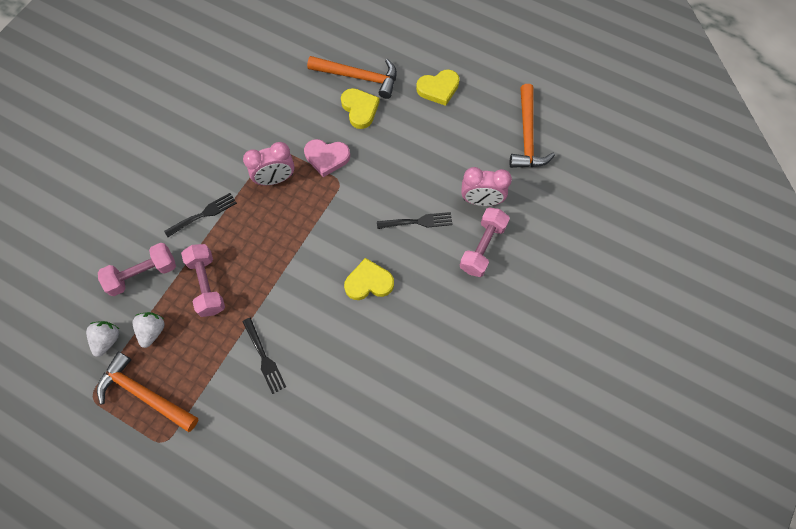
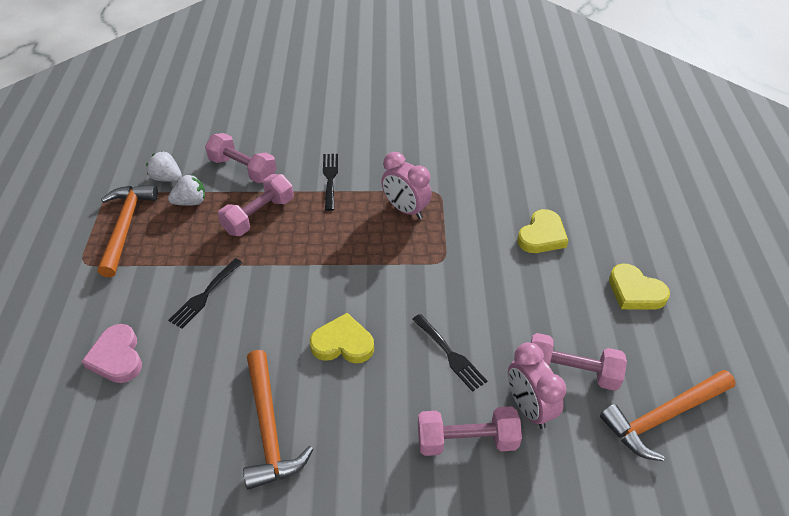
camera: 60 degrees right, 20 degrees down
white strawberry [86,321,119,357] -> white strawberry turned 135 degrees counterclockwise [146,151,182,182]
black fork [164,193,237,237] -> black fork turned 120 degrees counterclockwise [323,154,338,211]
pink heart [304,139,350,177] -> pink heart moved to [81,324,142,383]
orange hammer [307,56,397,99] -> orange hammer moved to [243,350,313,490]
yellow heart [344,258,394,300] -> yellow heart turned 45 degrees counterclockwise [310,313,374,363]
none -> pink dumbbell [531,333,627,391]

